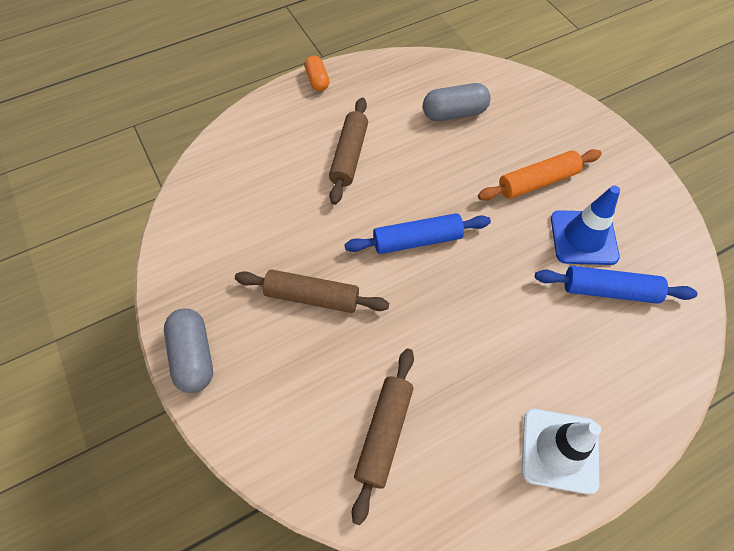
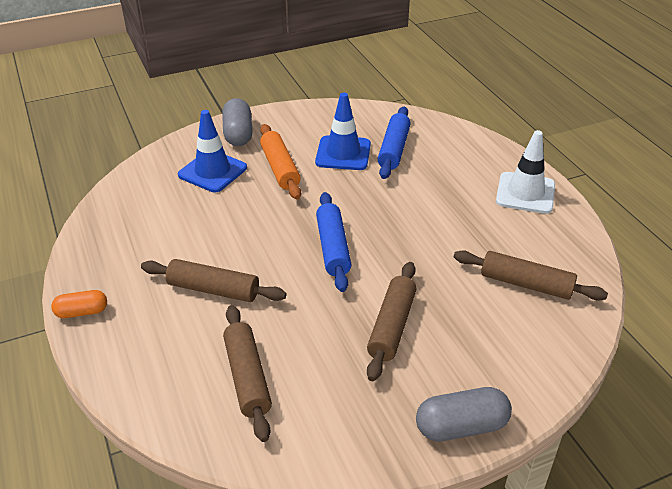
camera: 85 degrees left, 20 degrees down
grey capsule [423,83,491,121] -> grey capsule moved to [222,98,253,146]
none -> blue traffic cone [178,110,247,192]
none -> brown rolling pin [223,305,272,442]

